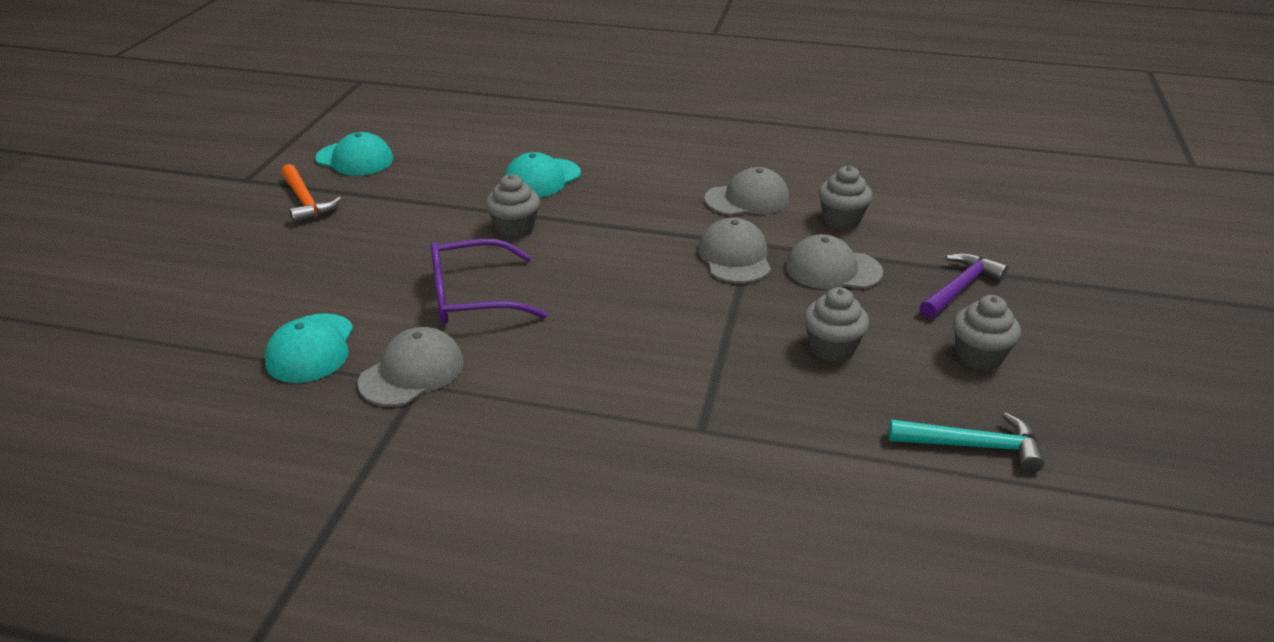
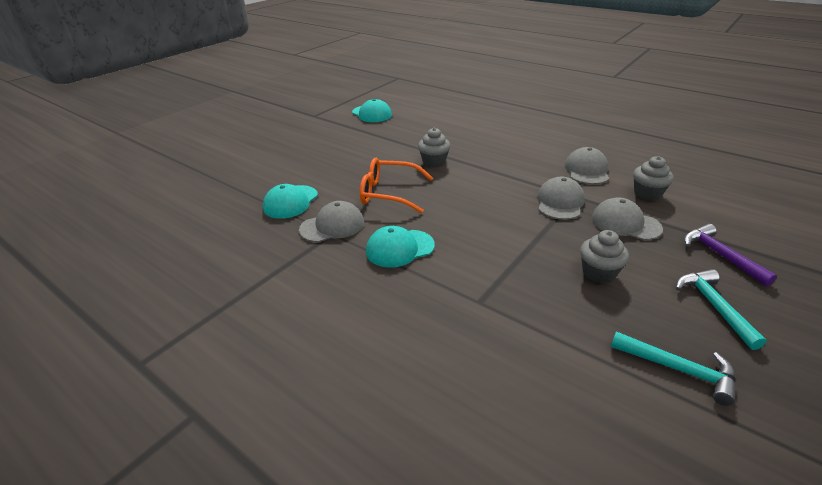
camera: 25 degrees right, 0 degrees up
orange hammer [281,164,341,224] -> none
purple glasses [431,239,547,324] -> orange glasses [360,158,433,213]
turquoise cap [504,152,581,197] -> turquoise cap moved to [366,226,435,268]
grey cap [704,167,789,215] -> grey cap turned 90 degrees counterclockwise [565,147,609,184]
purple hammer [919,253,1008,319] -> purple hammer turned 90 degrees counterclockwise [684,224,777,286]
grey cupcake [953,295,1021,370] -> turquoise hammer [676,269,767,350]

